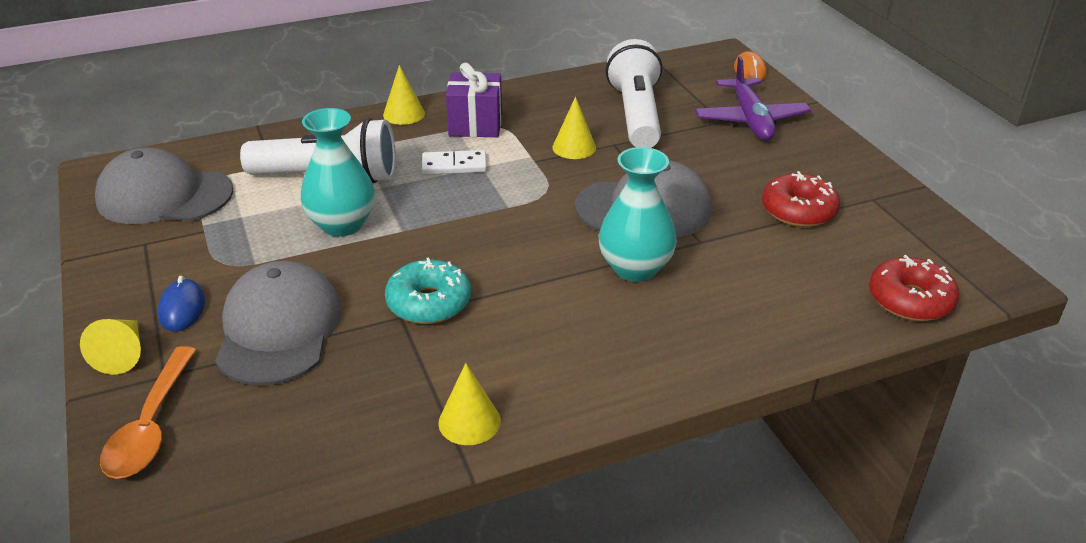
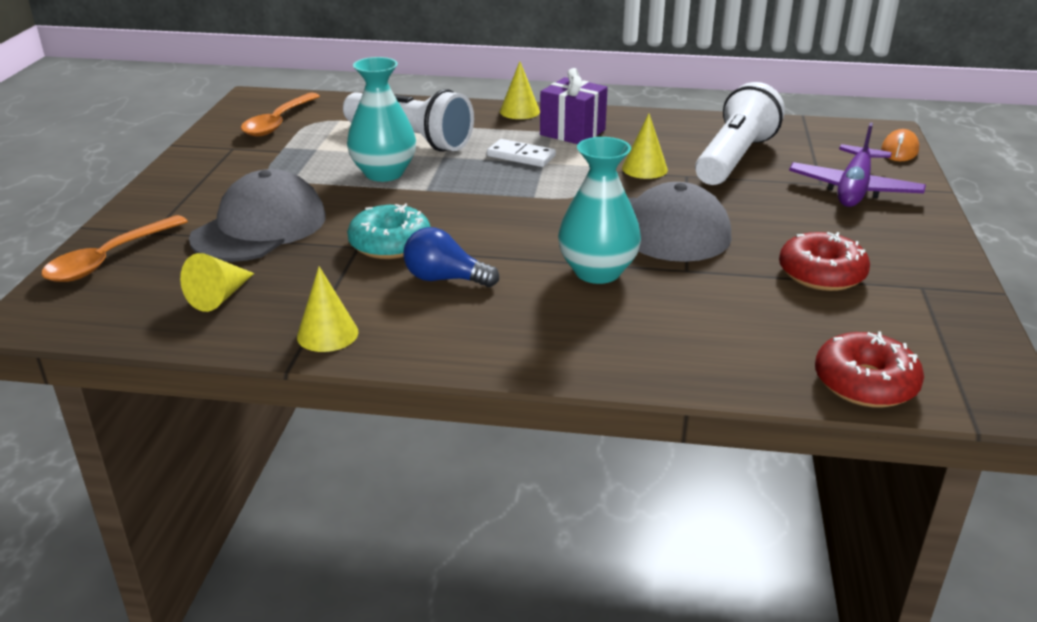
camera: 30 degrees right, 5 degrees down
yellow cone [80,319,141,375] -> yellow cone moved to [180,253,254,312]
grey cap [95,147,234,224] -> orange spoon [241,93,320,136]
blue mouse [158,276,205,332] -> none
none -> blue light bulb [404,227,499,287]

